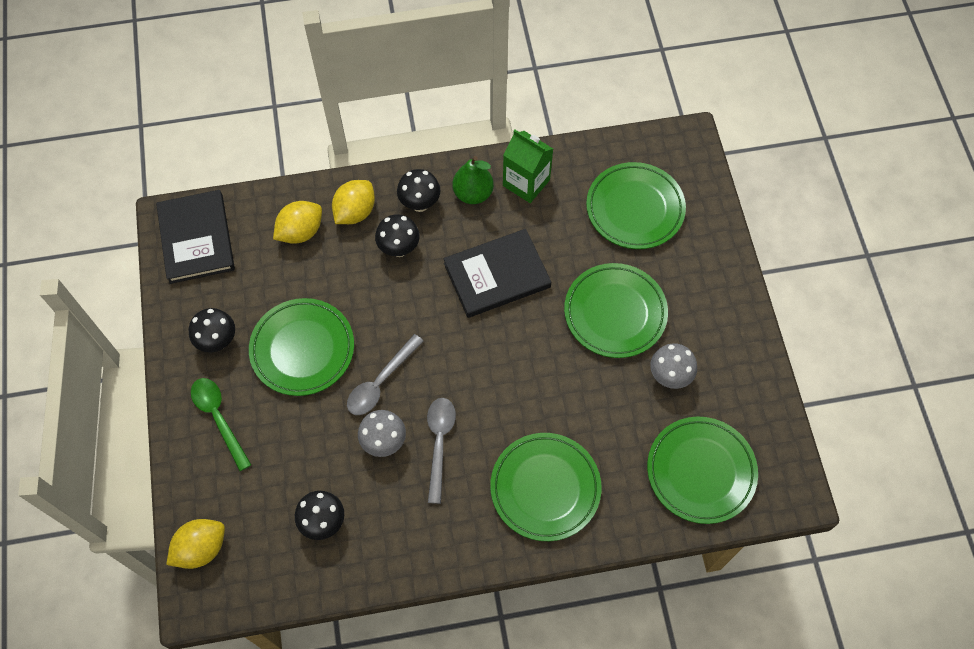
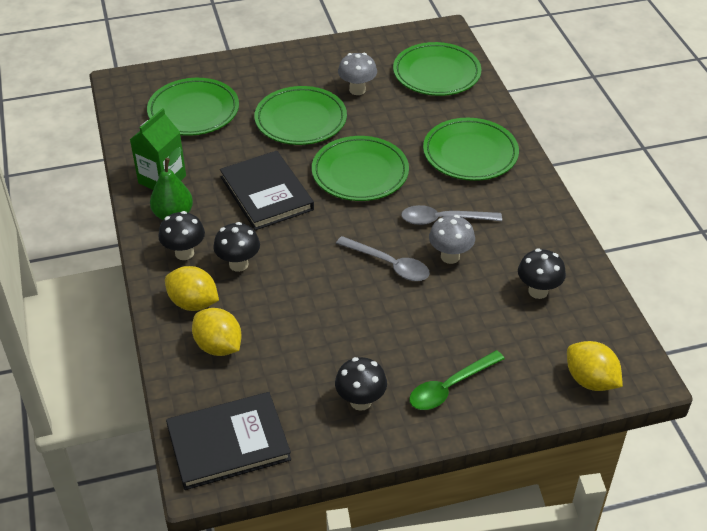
camera: 95 degrees left, 20 degrees down
green plate [249,298,354,396] -> green plate moved to [312,136,409,201]

